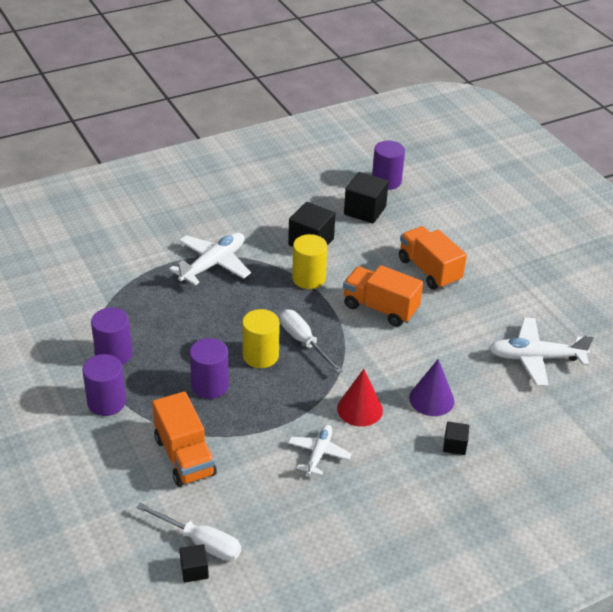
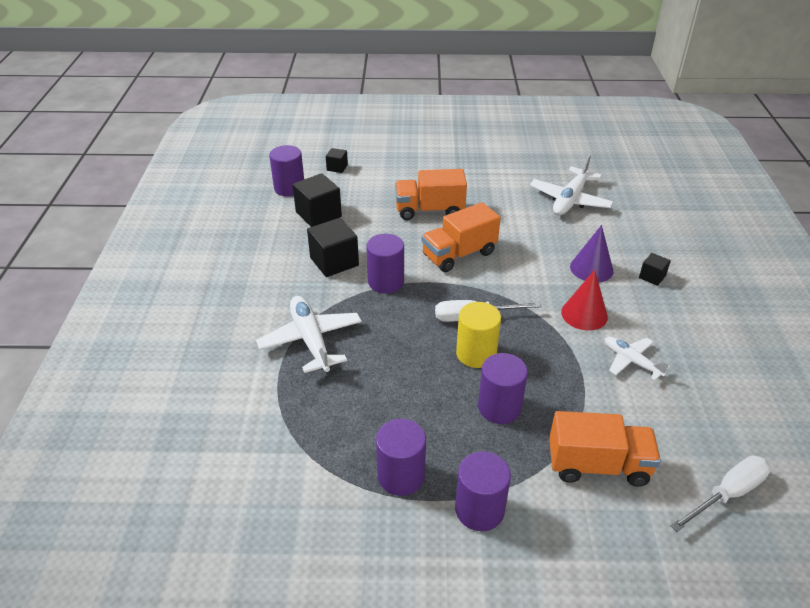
camera: 60 degrees left, 0 degrees up
black cube [180,544,209,583] -> black cube moved to [326,148,348,173]
yellow cylinder [292,234,327,289] -> purple cylinder [366,234,404,293]

